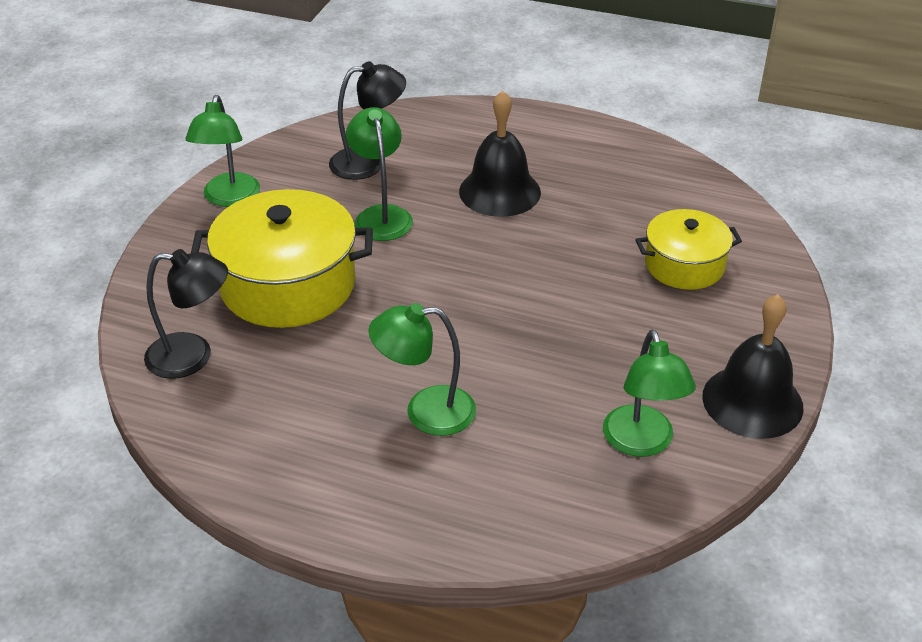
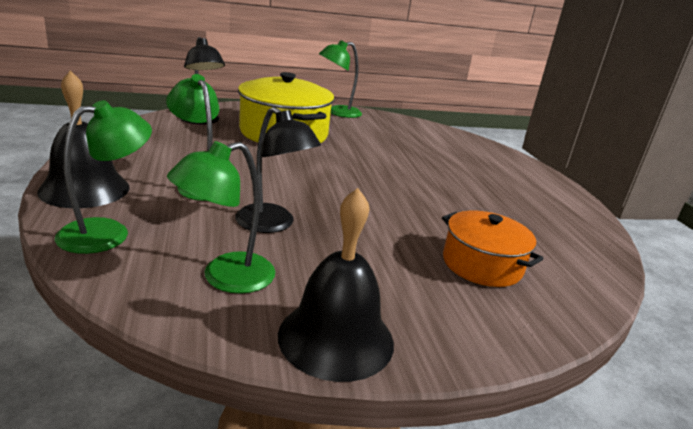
camera: 55 degrees right, 15 degrees down
black lamp [329,61,406,180] -> black lamp moved to [235,107,321,233]
green lamp [346,107,413,241] -> green lamp moved to [55,100,152,254]
black bell [459,90,541,217] -> black bell moved to [37,71,129,208]
yellow pot [635,209,742,290] -> orange pot [442,211,543,287]

